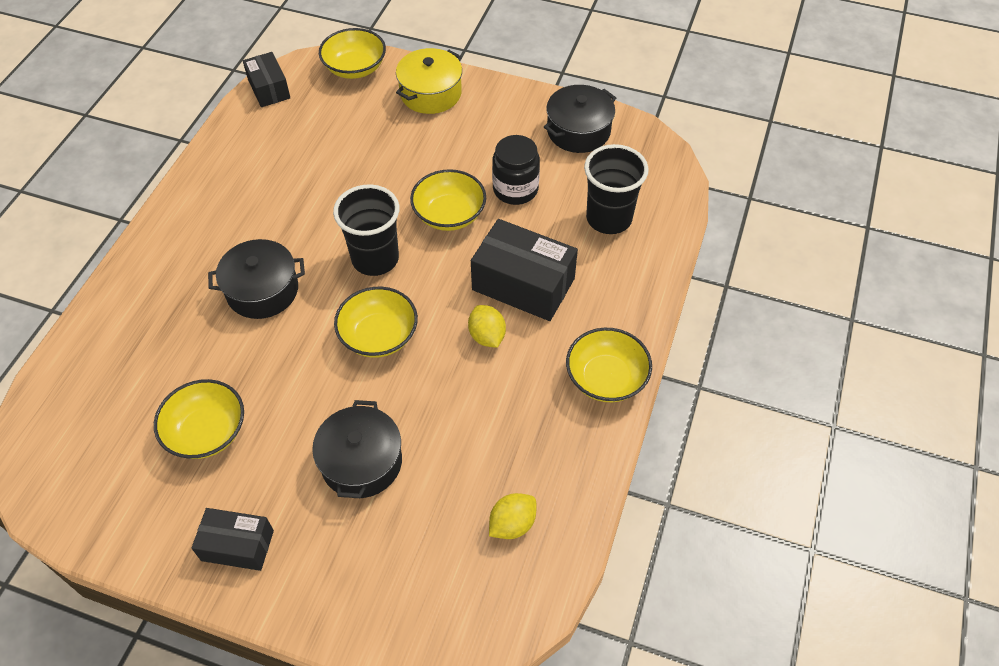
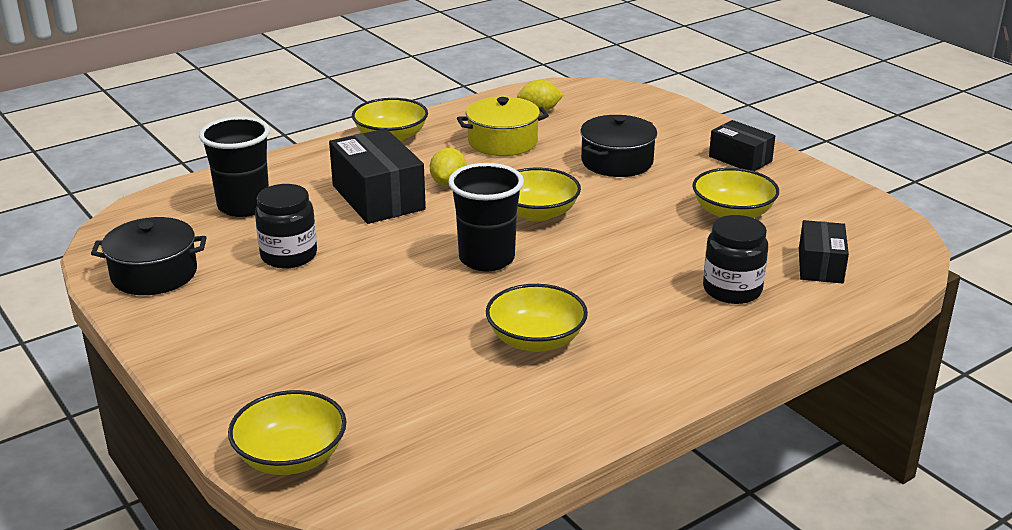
camera: 145 degrees left, 25 degrees down
black pot [208,239,305,319] -> none
black box [243,52,290,107] -> black box moved to [799,220,849,284]
yellow pot [396,48,462,114] -> yellow pot moved to [457,96,549,156]
yellow bowl [410,169,486,231] -> yellow bowl moved to [486,284,588,352]
none -> black jar [703,215,768,304]

